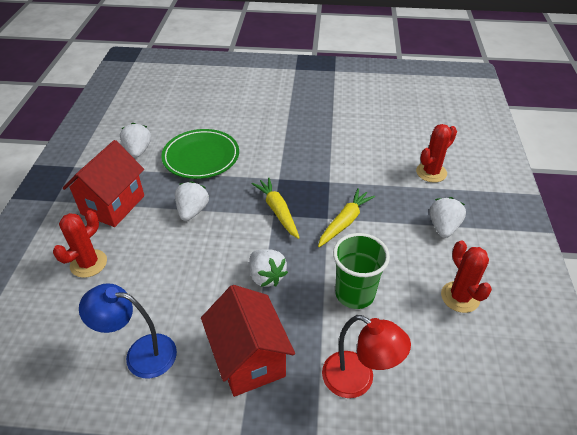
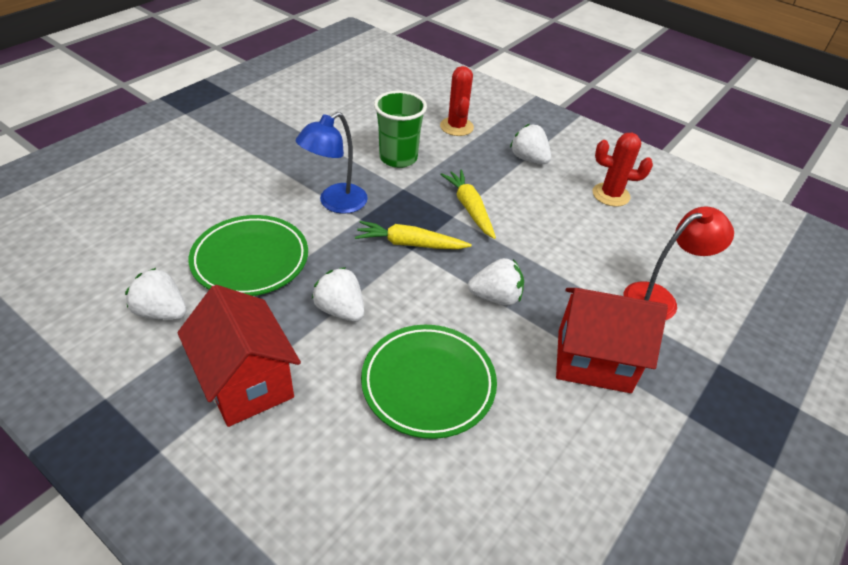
camera: 60 degrees left, 0 degrees up
red cactus [53,210,107,278] -> none
blue lamp [79,283,177,378] -> blue lamp moved to [295,112,368,214]
green cup [333,233,390,309] -> green cup moved to [374,91,427,168]
none -> green plate [361,325,497,439]

